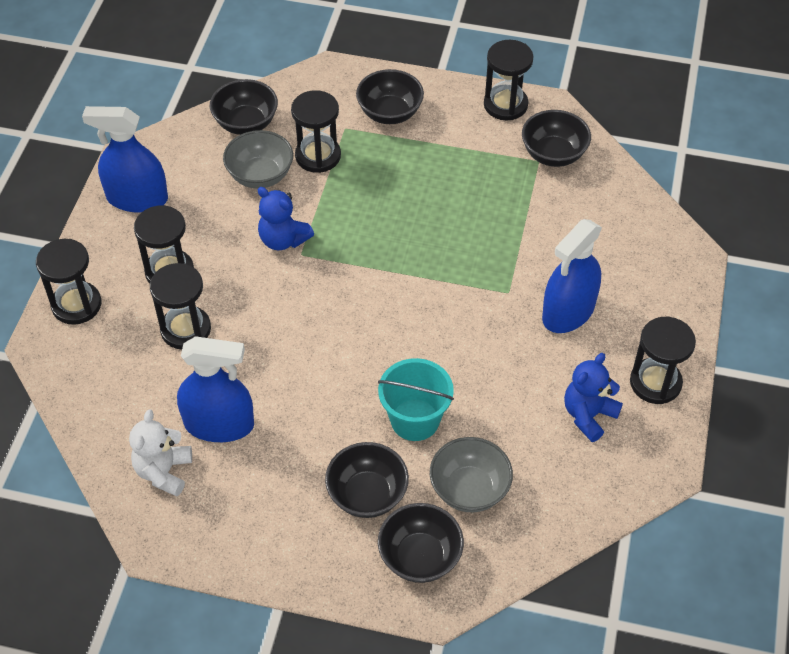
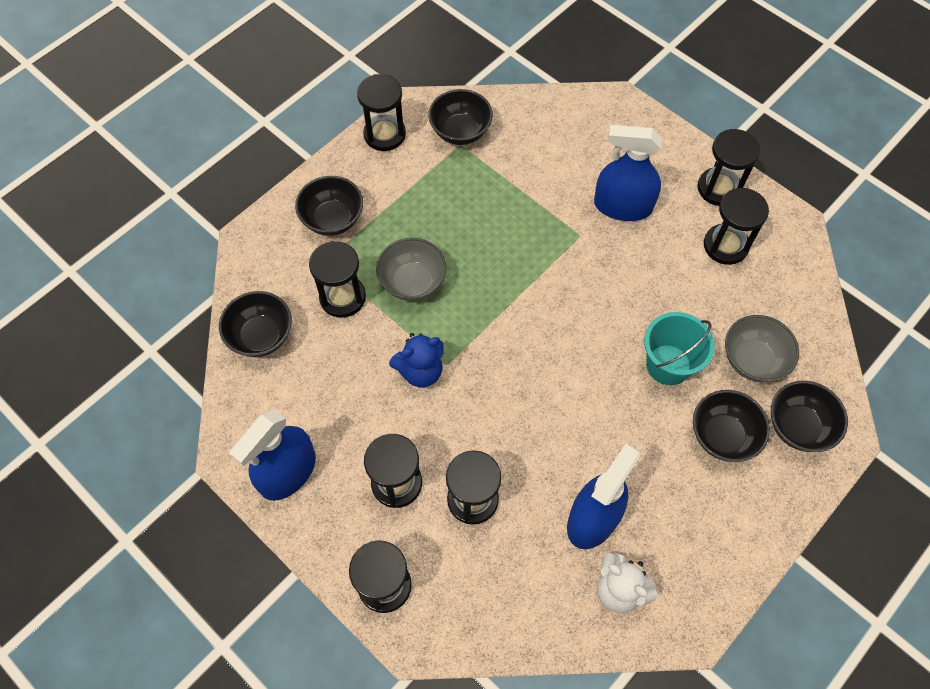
camera: 60 degrees left, 10 degrees up
grey bowl [223,130,293,189] -> grey bowl moved to [376,238,446,301]
blue spray bottle [542,219,602,333] -> blue spray bottle turned 120 degrees clockwise [594,125,662,221]
blue teddy bear [564,353,623,442] -> black hourglass [704,188,769,265]

